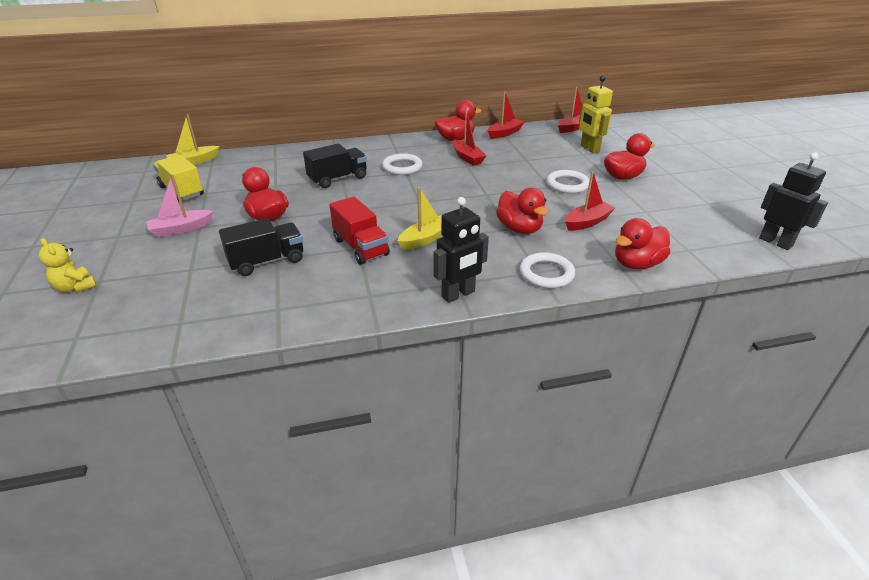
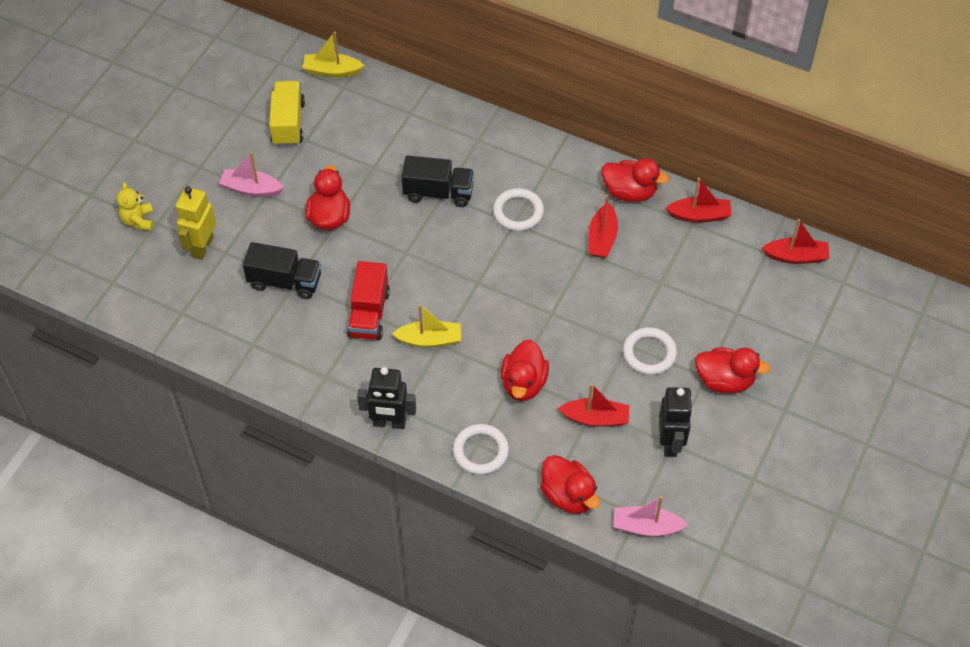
camera: 40 degrees right, 20 degrees up
yellow robot [579,76,613,153] -> yellow robot moved to [176,187,216,260]
red duck [615,218,670,269] -> red duck turned 135 degrees counterclockwise [540,455,600,514]
black robot [759,152,828,250] -> black robot moved to [659,387,693,457]
none -> pink boat [613,496,688,536]

